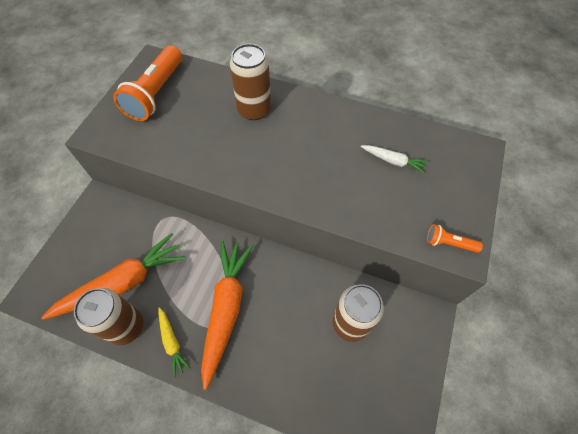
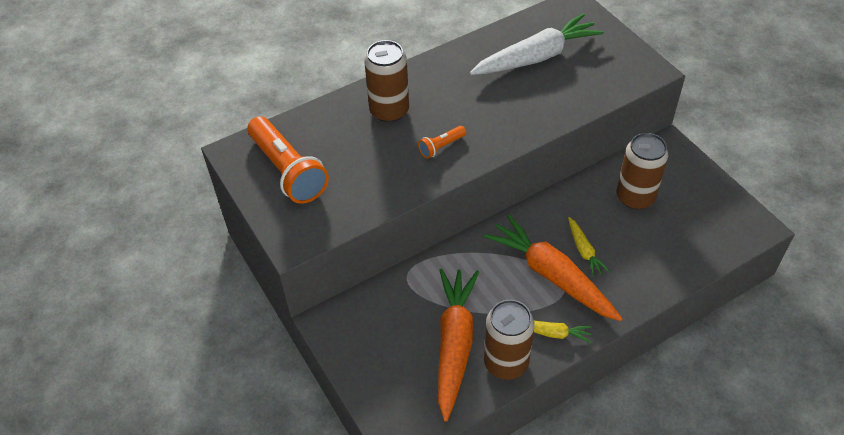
camera: 50 degrees left, 10 degrees down
white carrot [361,145,429,174] -> white carrot [469,13,604,75], size x2.11
orange flashlight [427,224,483,253] -> orange flashlight moved to [418,126,466,159]
none -> yellow carrot [568,217,609,277]

